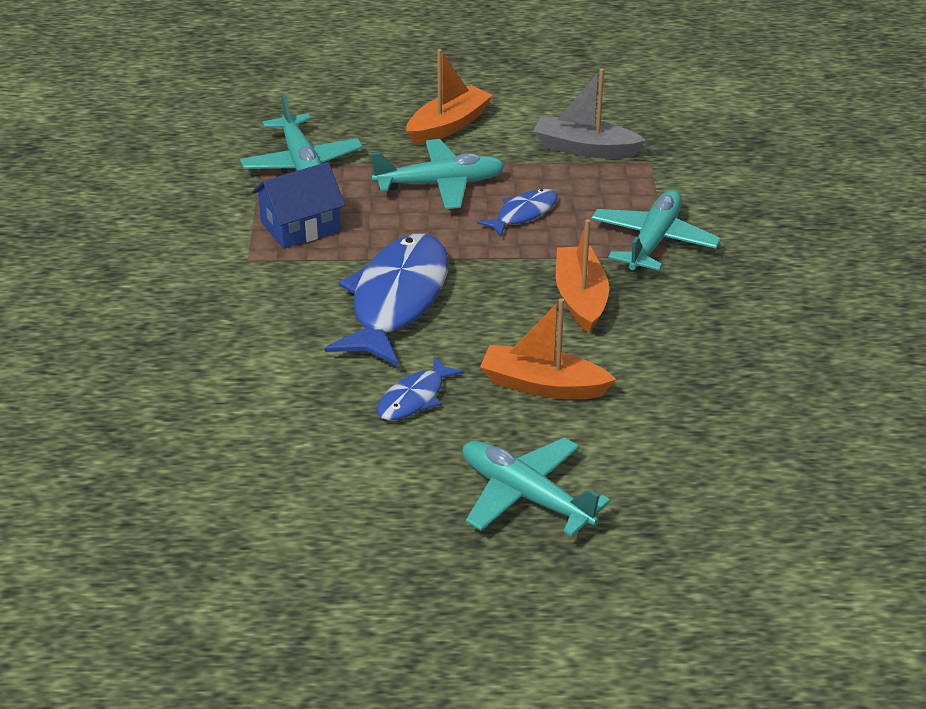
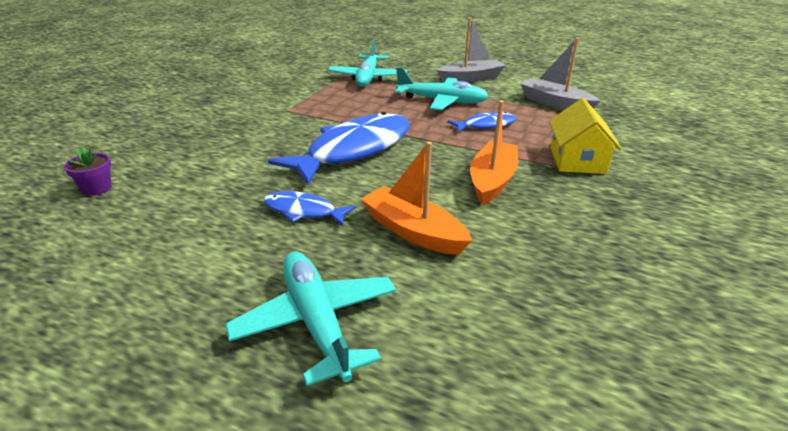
camera: 25 degrees right, 5 degrees down
blue house [252,162,345,249] -> none
blue fish [377,357,465,420] -> blue fish turned 45 degrees clockwise [263,191,356,226]
orange boat [406,49,493,145] -> grey boat [437,18,506,83]
turquoise plane [591,190,721,270] -> yellow house [549,98,622,174]
none -> purple flower pot [64,147,111,196]

